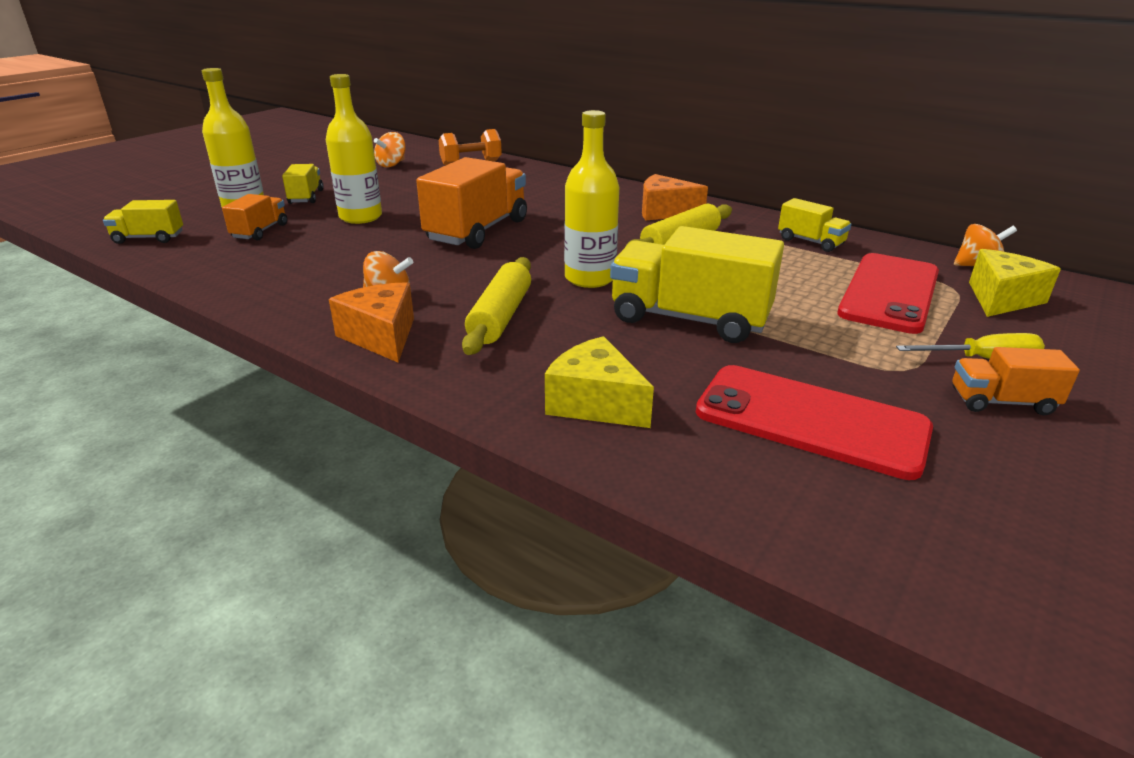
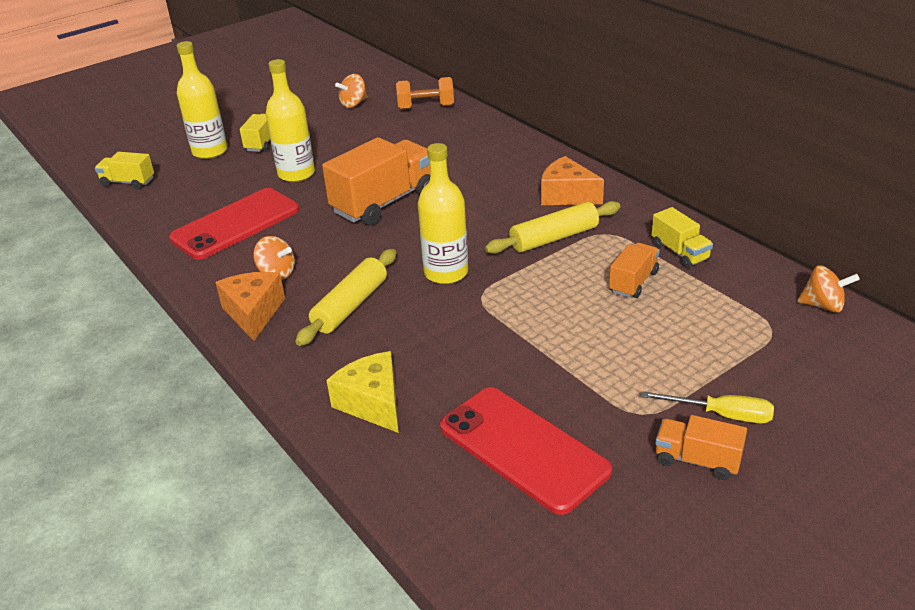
camera: 20 degrees right, 5 degrees up
orange truck [222,194,287,241] -> orange truck moved to [609,243,660,298]
yellow truck [610,226,784,343] -> none
red phone [837,253,939,334] -> red phone moved to [169,188,299,260]
yellow cheese [969,249,1061,317] -> none

